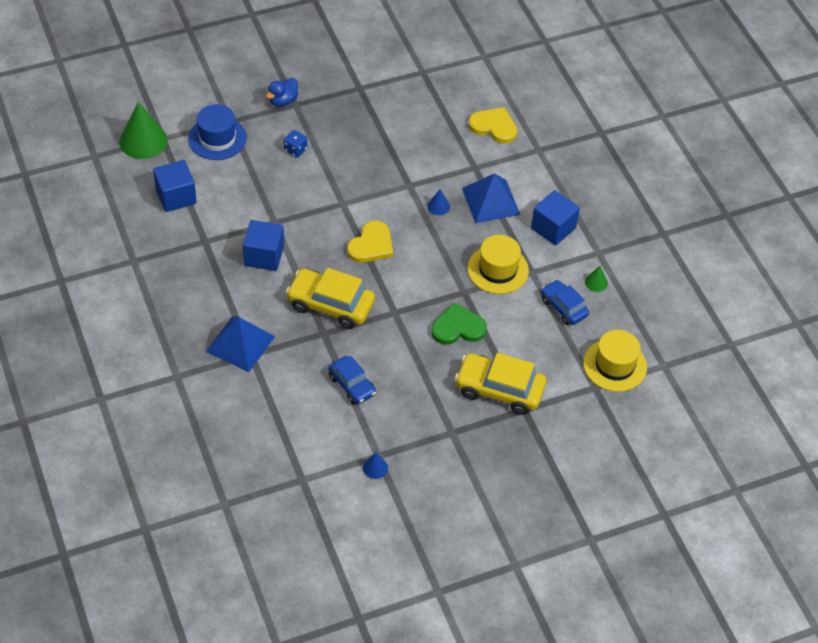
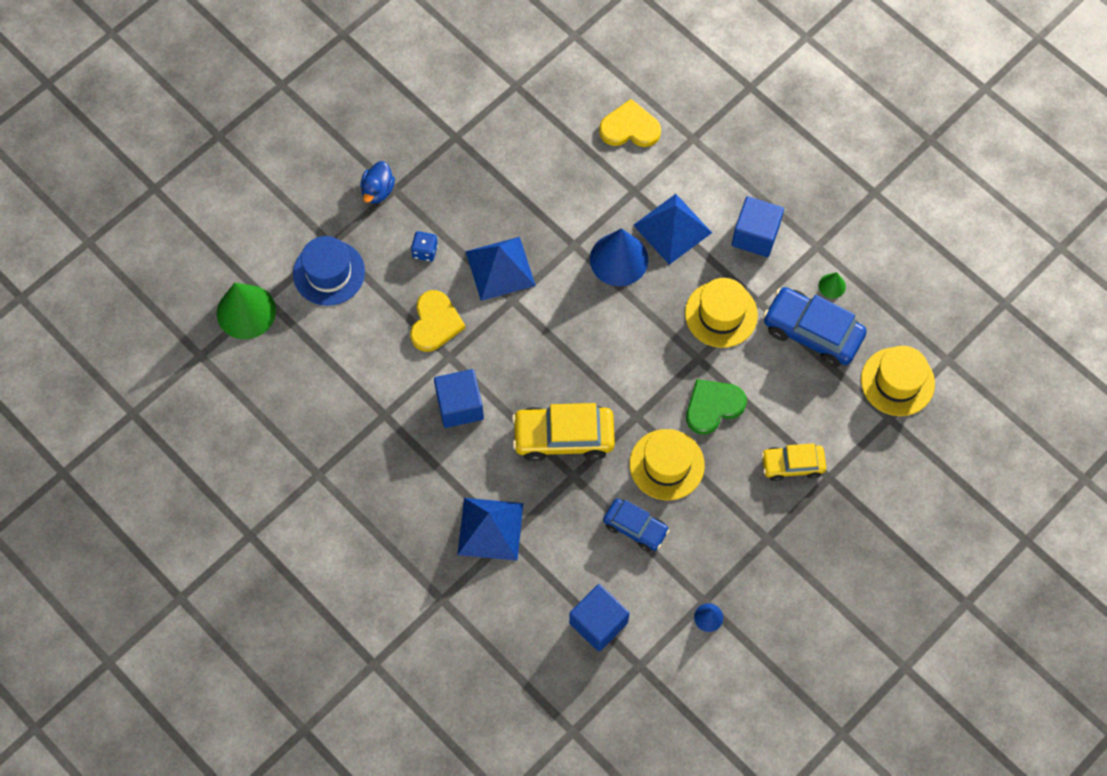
camera: 20 degrees left, 15 degrees up
blue cube [153,160,197,212] -> blue cube moved to [569,584,630,651]
yellow heart [347,220,393,263] -> yellow heart moved to [410,290,466,352]
blue cone [427,189,450,215] -> blue cone [590,228,649,286], size x2.17
yellow car [455,353,546,415] -> yellow car [761,443,826,481], size x0.62
blue car [541,280,589,325] -> blue car [763,287,867,368], size x1.61
none -> blue pyramid [465,237,536,301]
none -> yellow hat [630,429,705,500]

